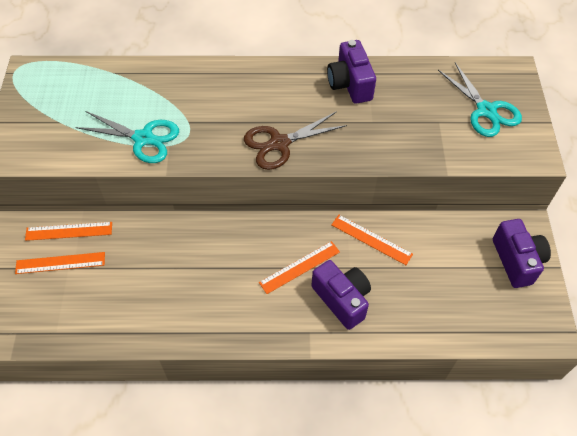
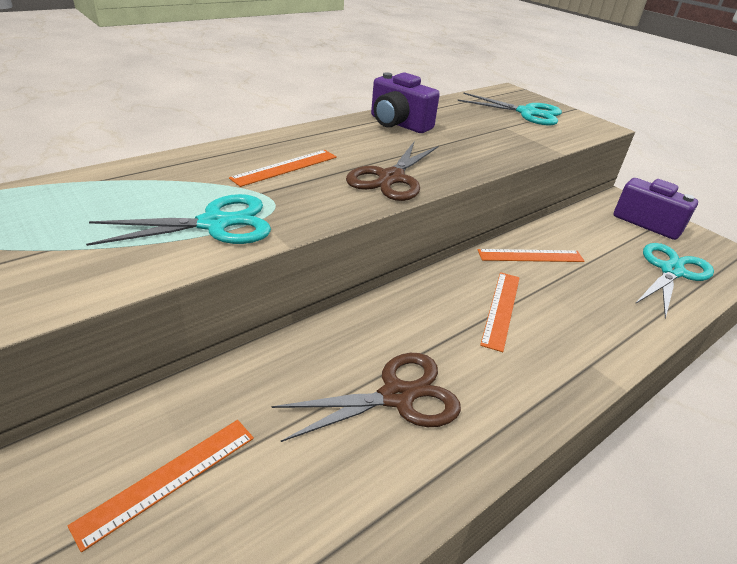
camera: 40 degrees left, 20 degrees down
orange ruler [25,222,112,241] -> orange ruler moved to [229,150,337,187]
purple camera [311,260,371,330] -> none
none -> brown scissors [272,353,461,442]
none -> turquoise scissors [635,243,714,318]

